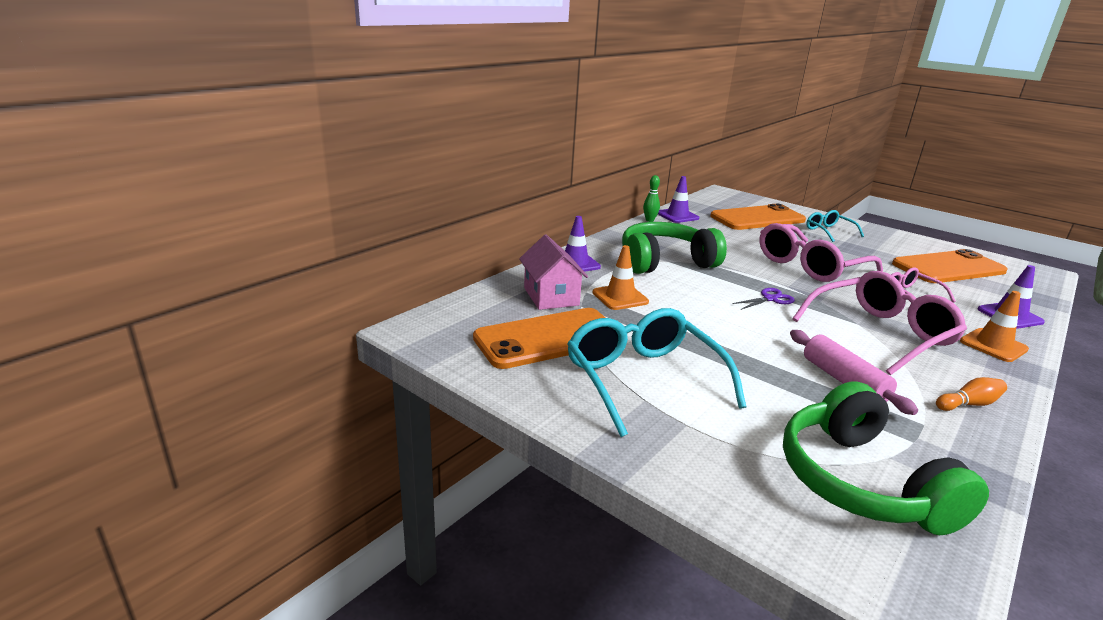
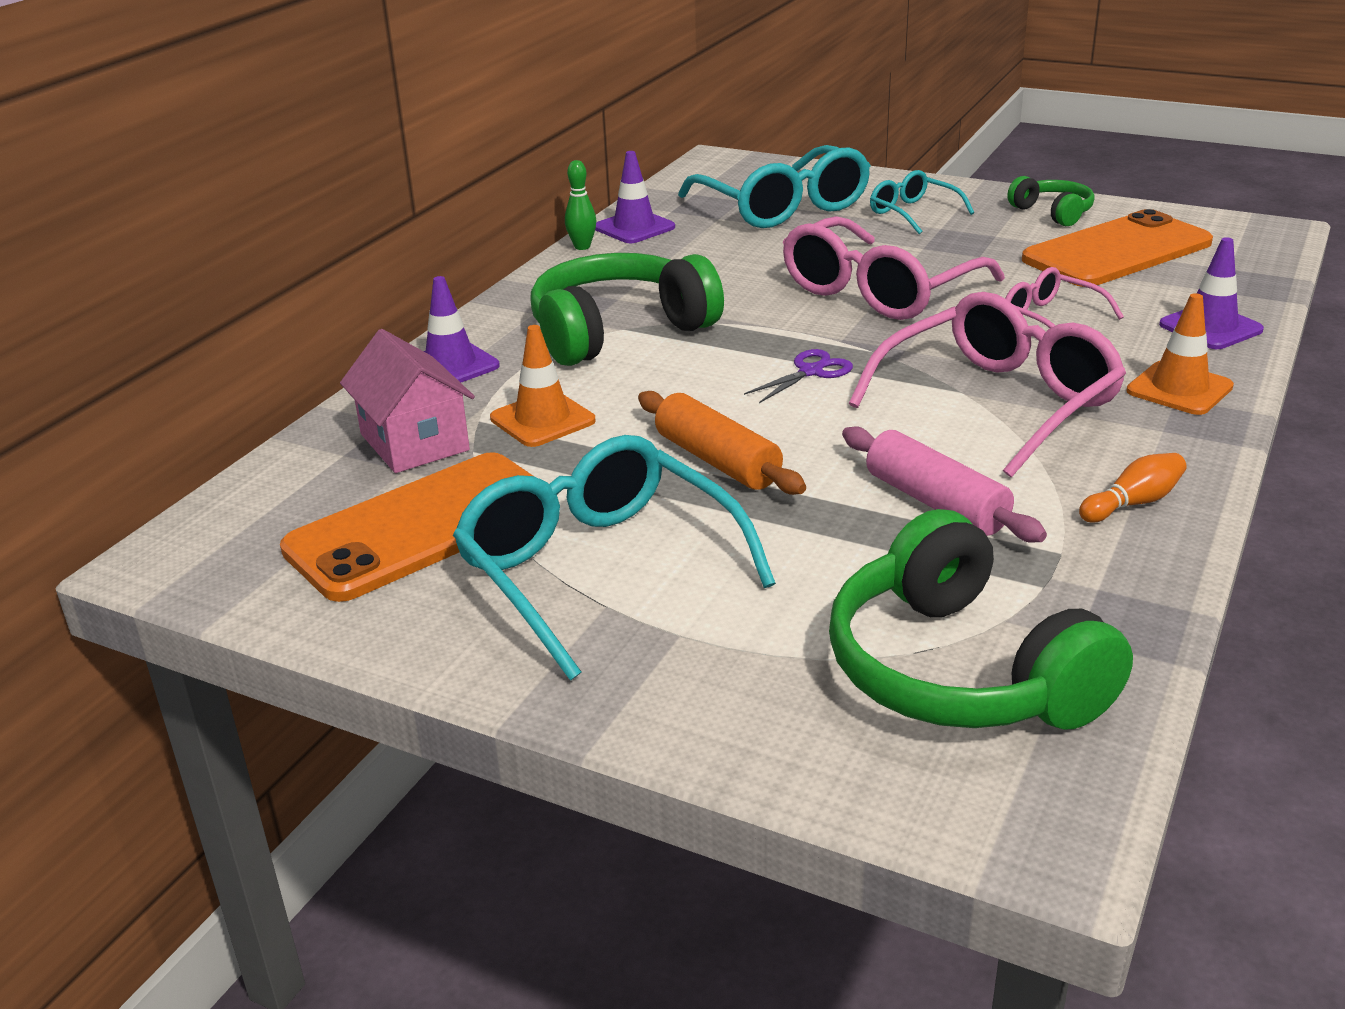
camera: 10 degrees left, 5 degrees up
orange phone [710,204,806,230] -> turquoise glasses [678,145,871,228]
none -> orange rolling pin [638,391,806,495]
none -> green headphones [1007,176,1095,226]

